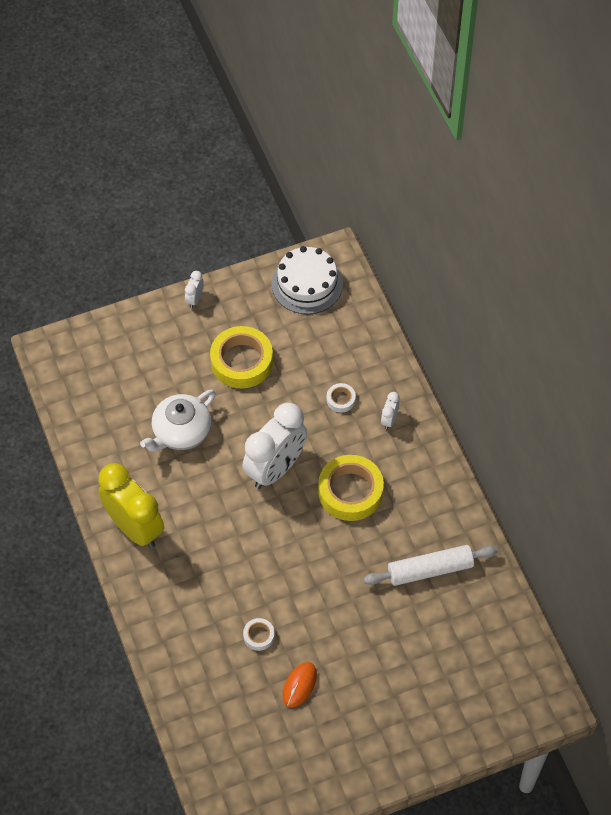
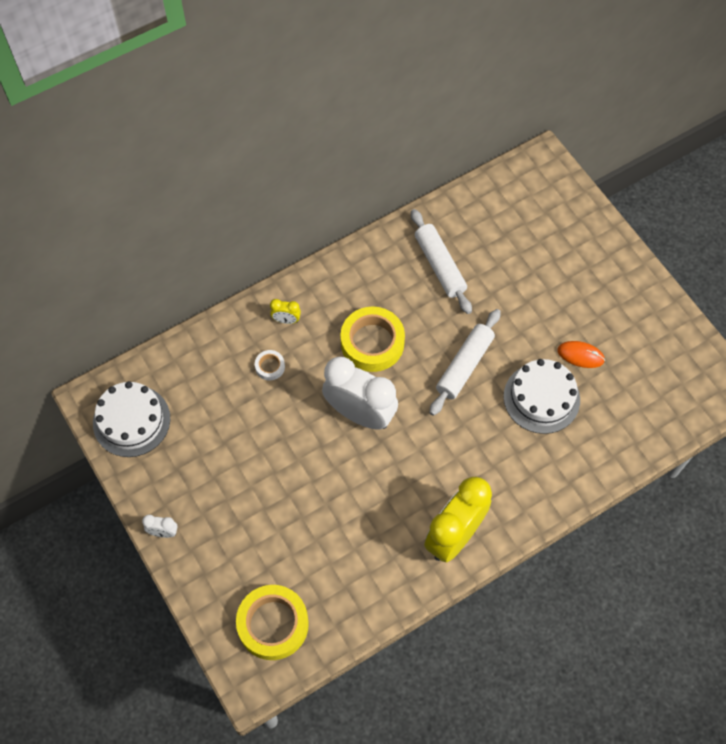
camera: 100 degrees left, 5 degrees up
white teapot [140,390,216,452] -> none
yellow tape [210,326,273,388] -> yellow tape moved to [236,585,309,660]
white tape [243,618,275,651] -> white cake [504,359,580,434]
white clock [381,392,400,430] -> yellow clock [270,299,301,324]
none -> white rolling pin [429,309,501,416]

